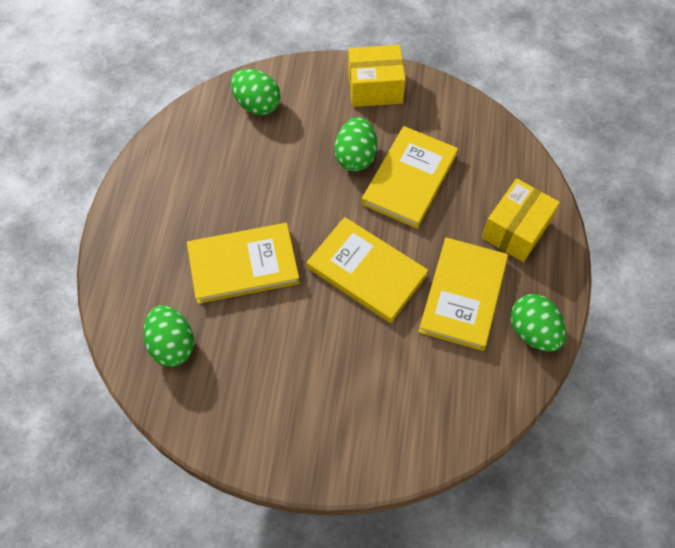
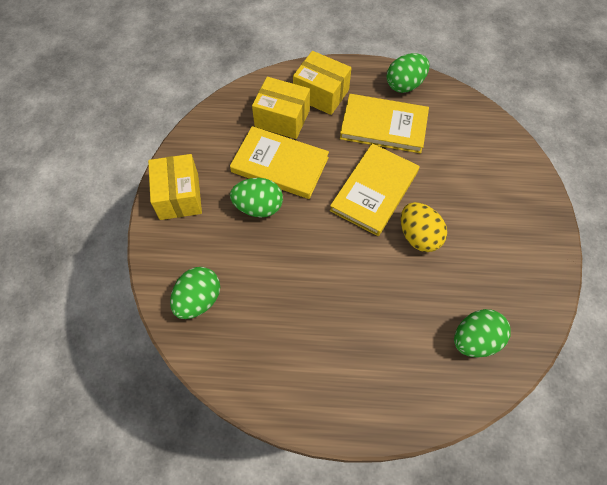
camera: 95 degrees left, 0 degrees up
yellow book [187,223,300,304] -> none
none -> yellow box [252,77,310,139]
none -> yellow egg [401,202,447,252]

